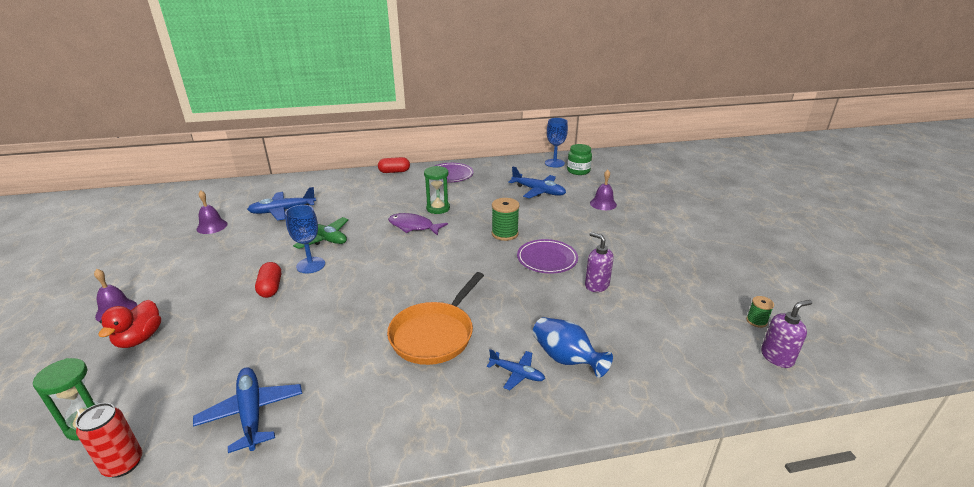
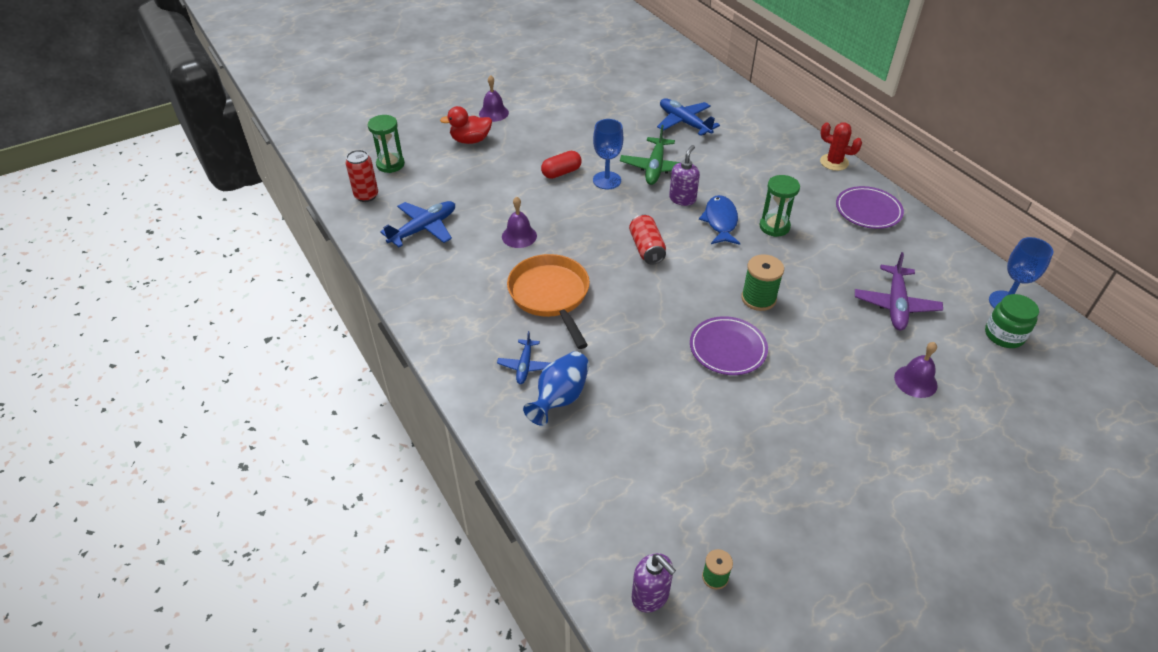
camera: 70 degrees right, 15 degrees up
purple bell [196,190,228,234] -> purple bell moved to [502,197,537,248]
red capsule [378,157,410,173] -> red cactus [820,122,862,171]
orange pan [387,272,484,365] -> orange pan turned 60 degrees clockwise [507,254,590,349]
purple fish [388,213,448,236] -> blue fish [699,195,740,245]
blue plane [508,166,566,198] -> purple plane [855,252,943,330]
purple soap dispenser [585,232,614,292] -> purple soap dispenser moved to [669,145,700,206]
none -> red can [629,214,666,265]

